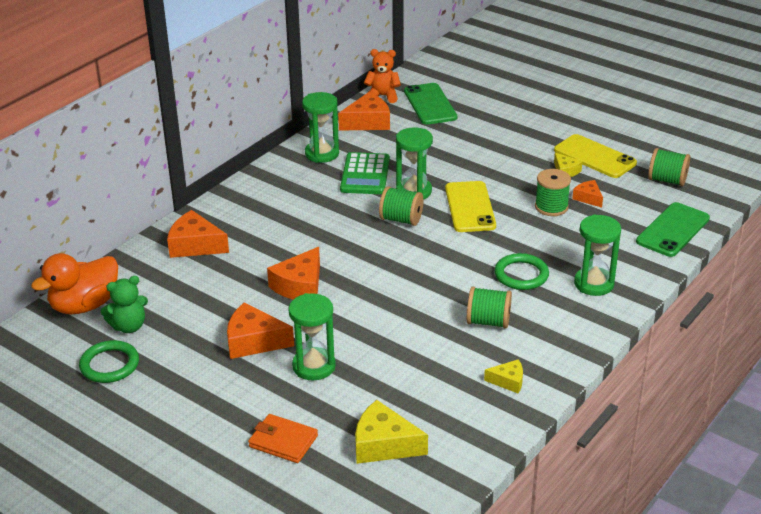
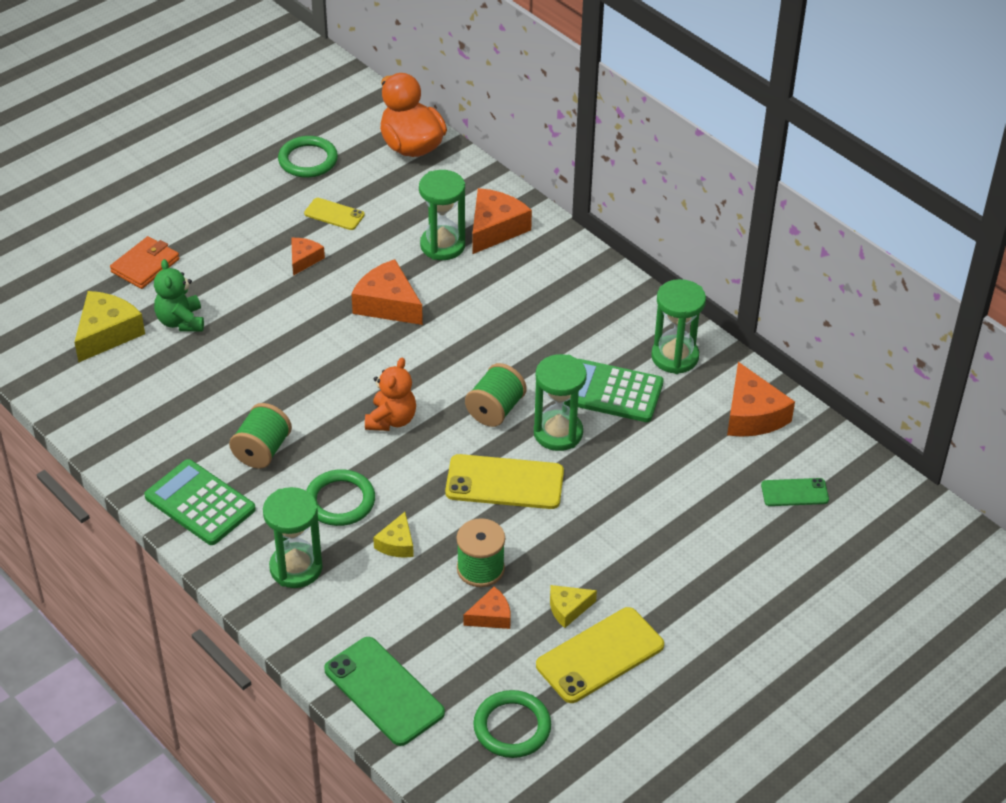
camera: 100 degrees right, 10 degrees up
green teddy bear [101,276,148,333] -> green teddy bear moved to [154,259,204,332]
orange cheese [227,302,294,359] -> orange cheese [291,238,325,276], size x0.56
green hourglass [288,293,336,380] -> green hourglass moved to [419,170,465,260]
orange teddy bear [364,49,401,103] -> orange teddy bear moved to [365,358,416,431]
green phone [404,83,457,125] -> green phone [761,478,829,506], size x0.56
yellow cheese [484,359,523,394] -> yellow cheese moved to [373,512,414,558]
green spool [648,148,690,186] -> green ring [473,690,551,758]
none -> green calculator [144,459,256,545]
none -> yellow phone [304,198,365,230]

